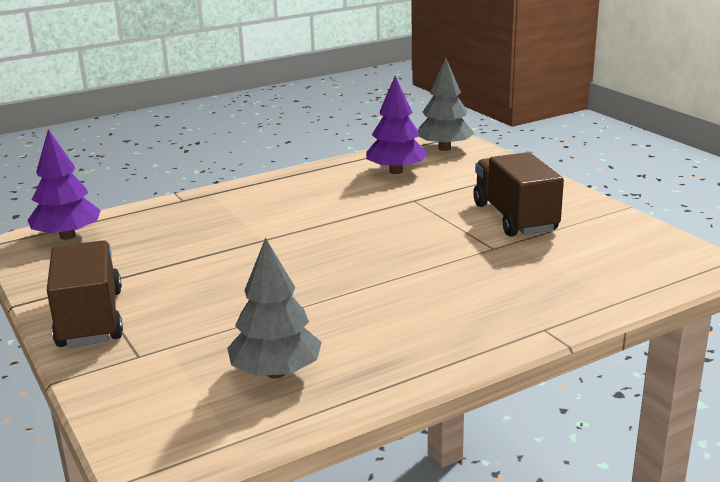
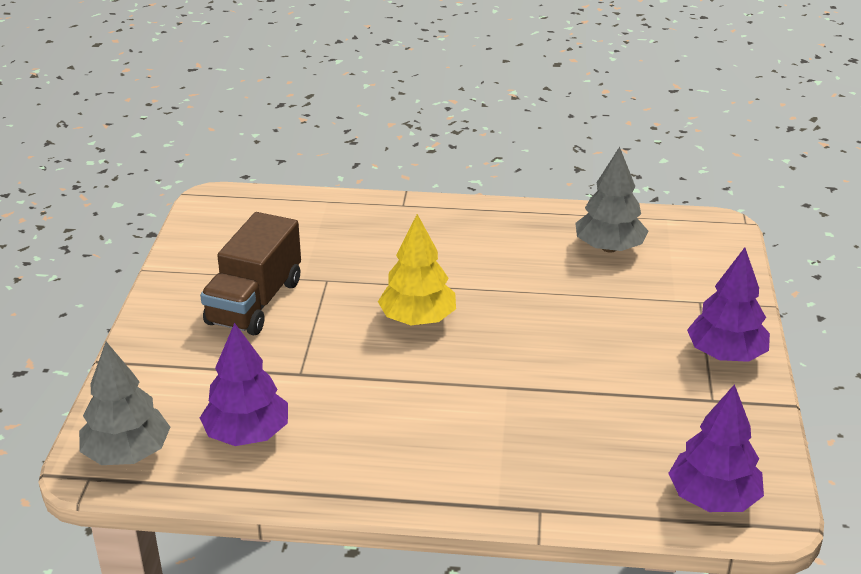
camera: 145 degrees left, 10 degrees up
brown truck [47,241,123,347] -> purple tree [687,247,770,362]
none -> yellow tree [378,214,456,325]

